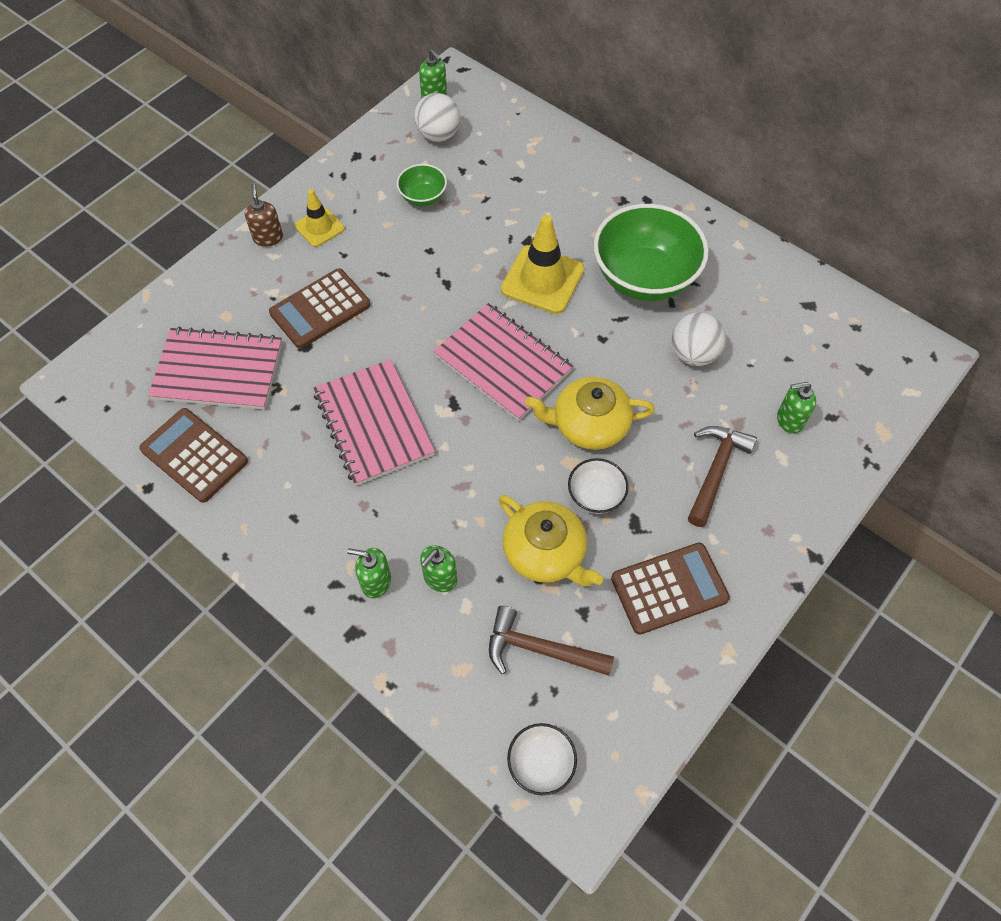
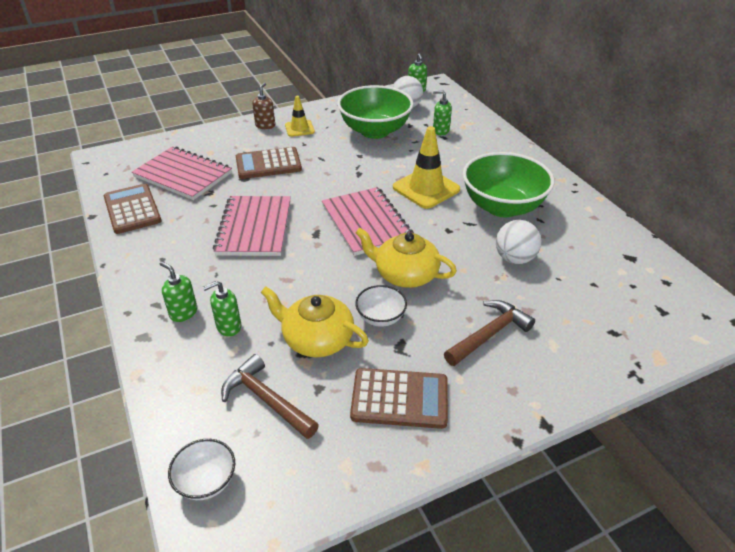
camera: 25 degrees right, 20 degrees down
green bowl [397,164,447,206] -> green bowl [337,85,414,139], size x2.11
yellow teapot [499,495,603,586] -> yellow teapot turned 135 degrees clockwise [261,287,369,357]
green soap dispenser [777,382,816,434] -> green soap dispenser moved to [433,90,452,135]

